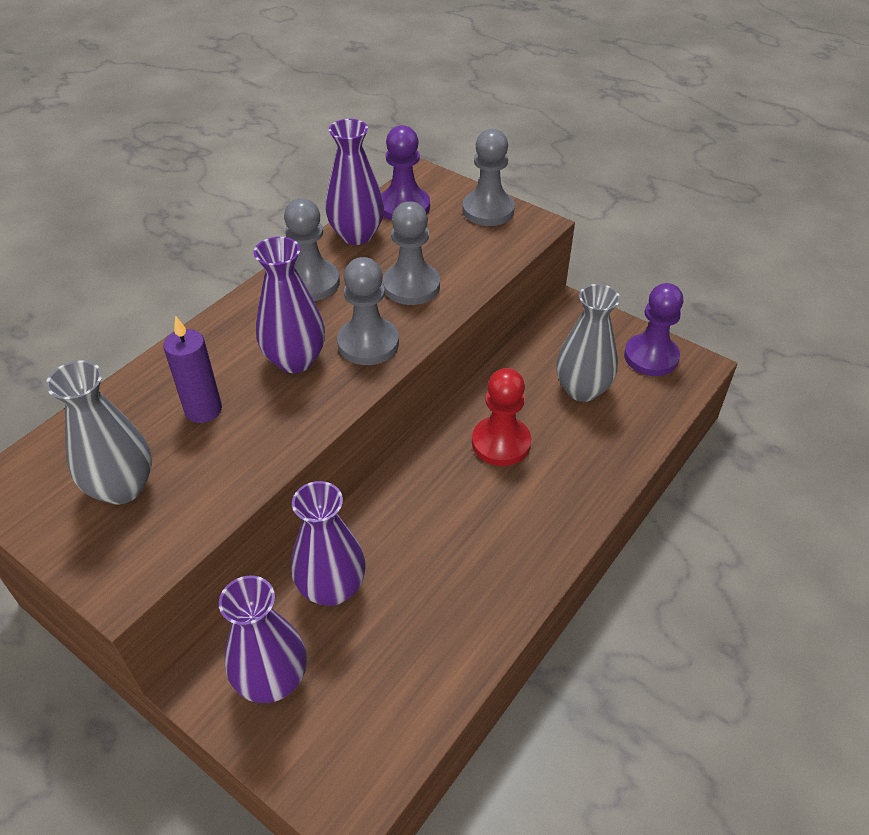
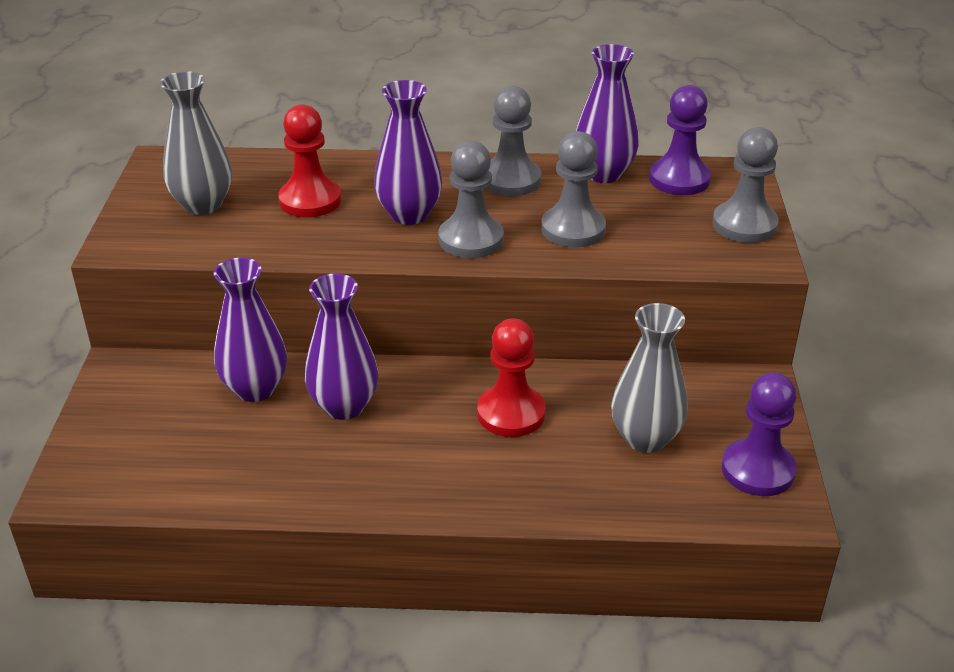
camera: 55 degrees right, 10 degrees down
purple candle [163,316,222,423] -> red pawn [278,104,341,217]
purple vase [219,576,307,703] -> purple vase moved to [305,273,378,420]

